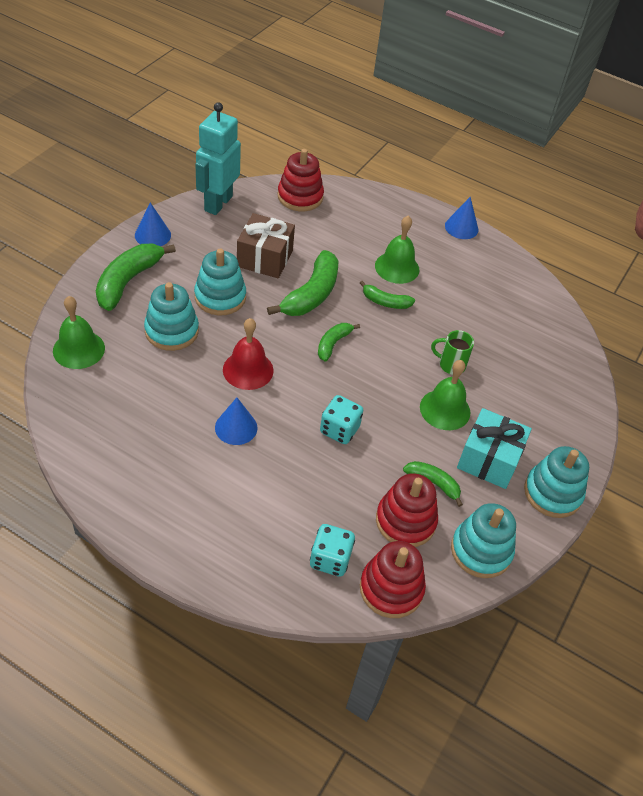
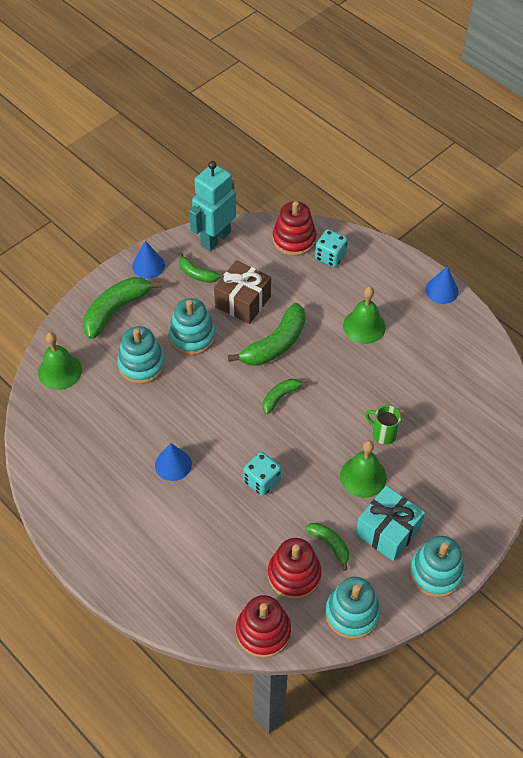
camera: 20 degrees right, 5 degrees up
red bell [223,318,274,390] -> none
turquoise dice [310,524,355,577] -> turquoise dice moved to [315,229,348,267]
green banana [360,281,415,309] -> green banana moved to [179,252,221,283]

